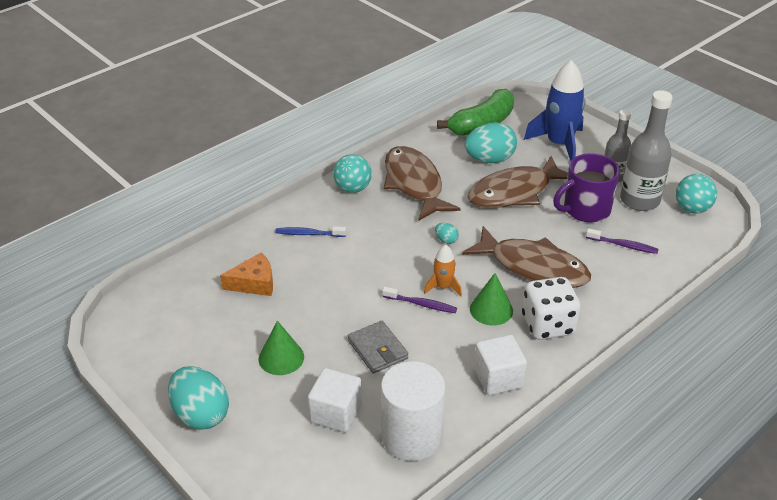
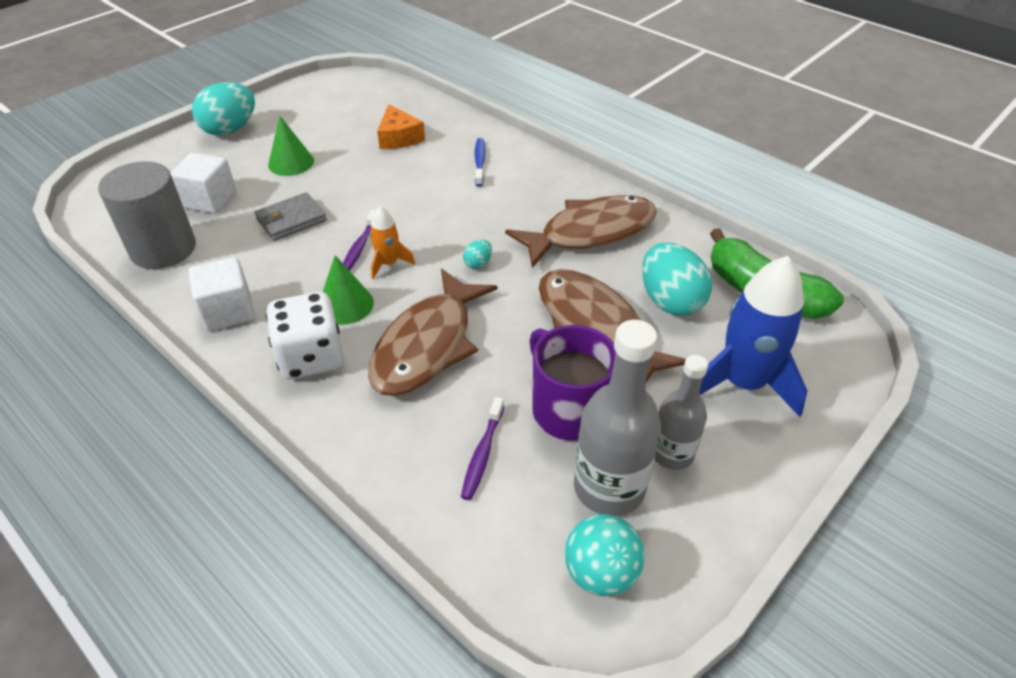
camera: 85 degrees right, 5 degrees up
turquoise ball [333,154,372,193] -> none
white cylinder [381,361,445,461] -> grey cylinder [98,161,196,269]

